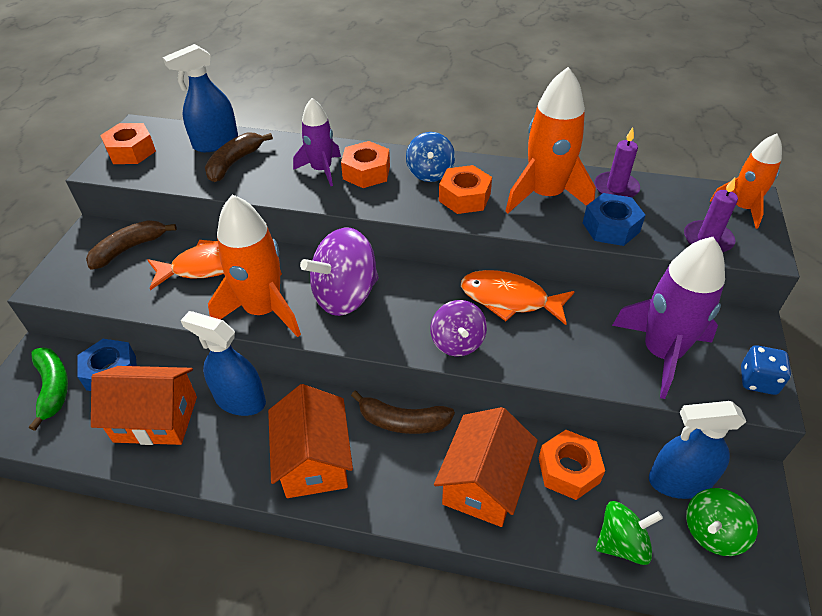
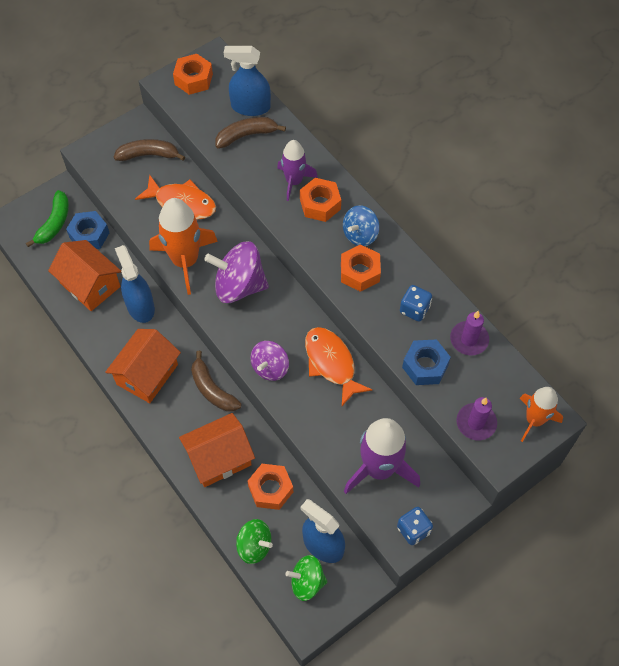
camera: 40 degrees right, 15 degrees up
orange rocket [505,67,596,213] -> blue dice [400,285,432,321]

